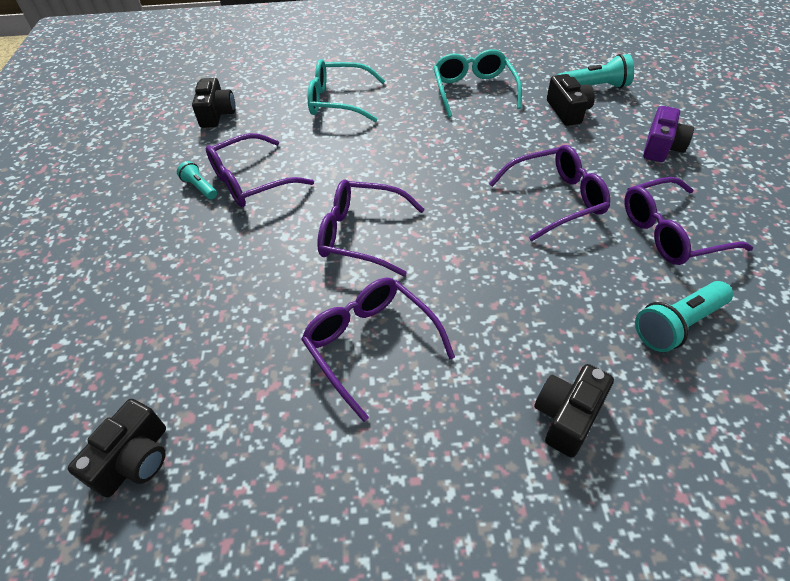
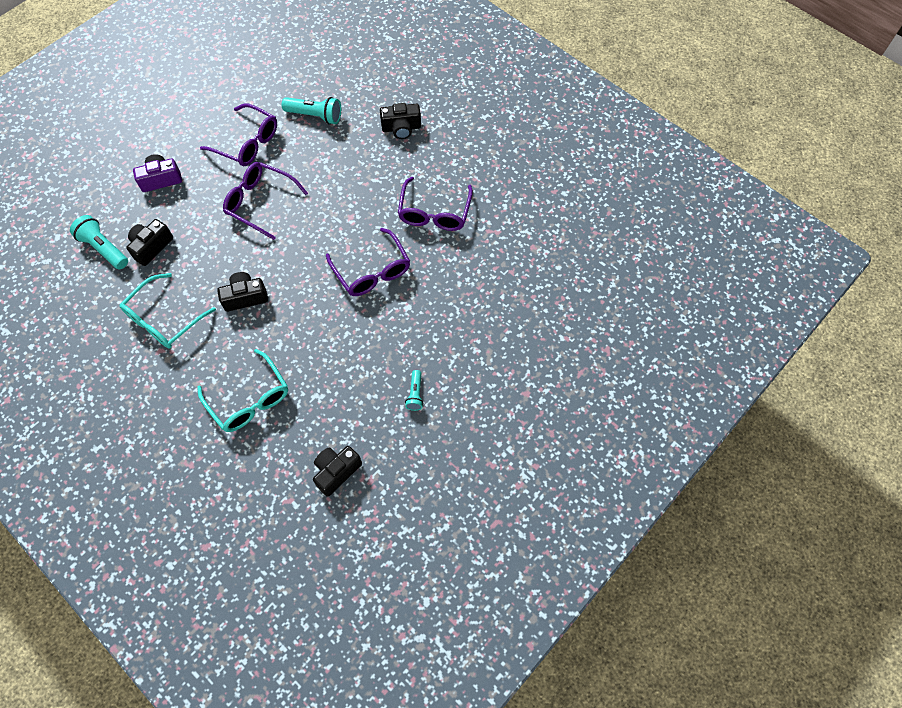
camera: 135 degrees left, 15 degrees up
black camera [68,399,166,497] -> black camera moved to [217,272,268,312]
purple glasses [206,133,314,207] -> none

